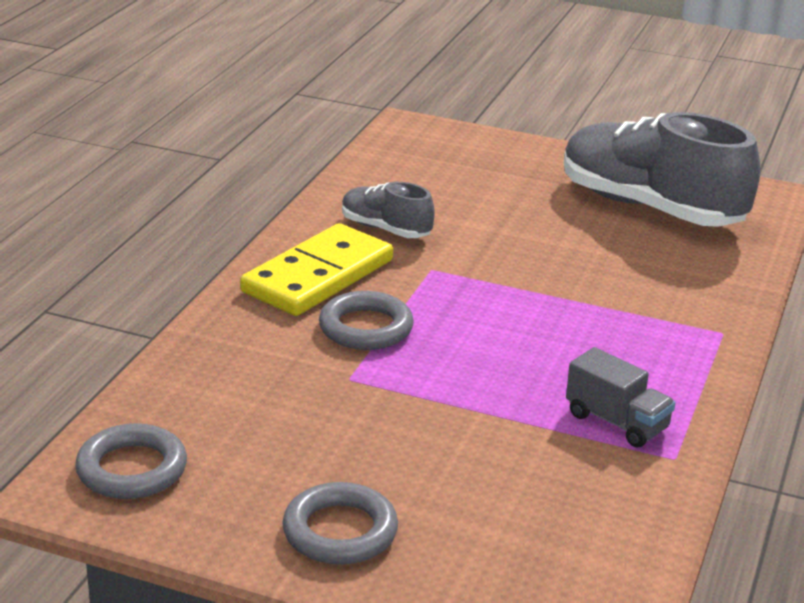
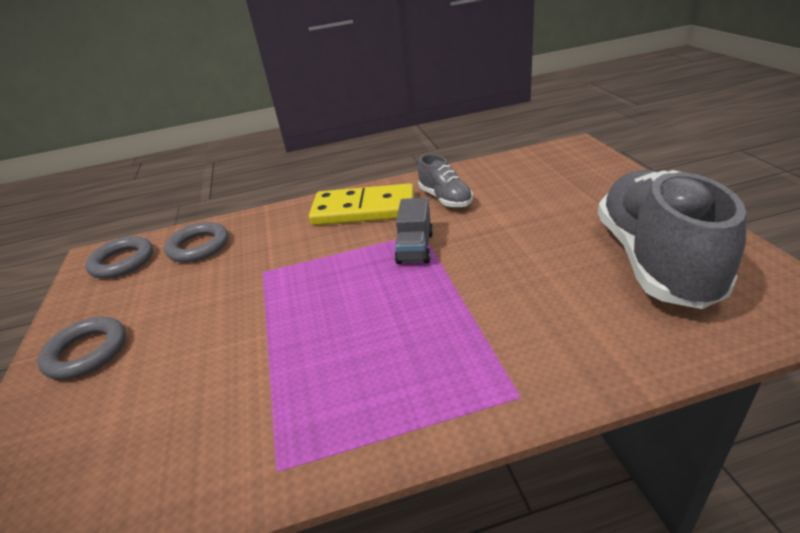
camera: 60 degrees right, 5 degrees up
grey ring [319,291,414,350] -> grey ring moved to [164,222,229,263]
grey shoe [342,182,435,238] -> grey shoe turned 150 degrees clockwise [418,154,473,208]
grey truck [566,347,675,448] -> grey truck moved to [395,198,433,264]

